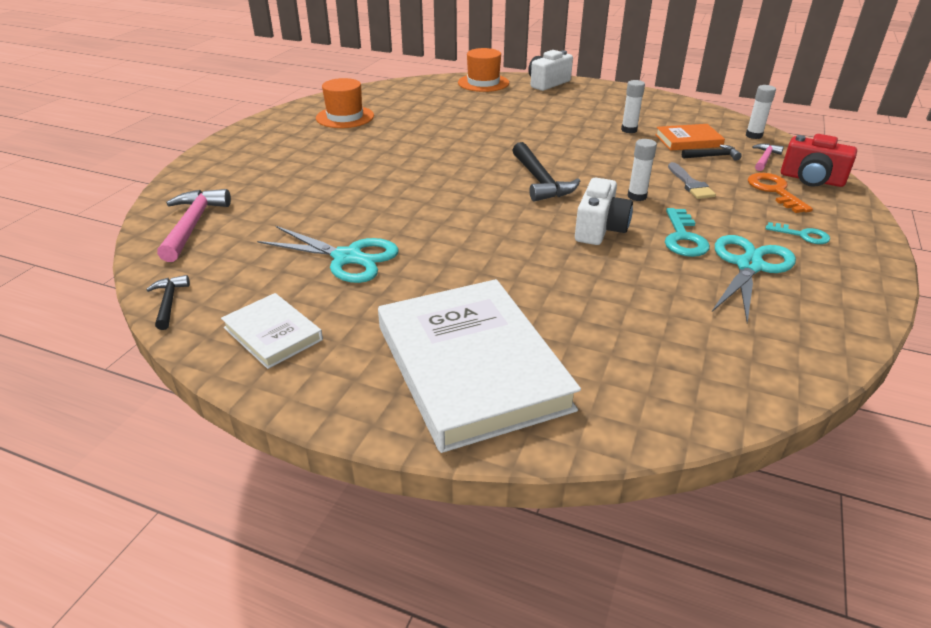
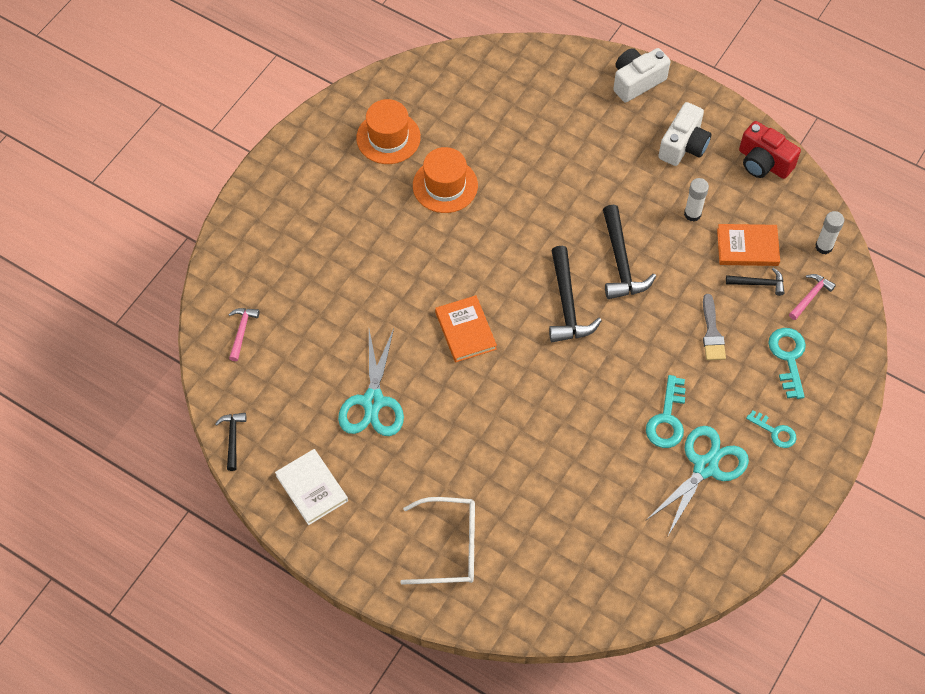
camera: 10 degrees right, 25 degrees up
pink hammer [157,189,231,262] -> pink hammer [228,308,260,361], size x0.56
turquoise scissors [257,226,399,283] -> turquoise scissors turned 60 degrees clockwise [338,329,404,436]
white book [378,279,581,453] -> white glasses [400,497,475,585]
orange hat [458,48,509,92] -> orange hat moved to [413,147,478,213]
white camera [575,178,633,245] -> white camera moved to [658,102,711,166]
white glue stick [627,139,657,201] -> none
orange key [748,173,813,213] -> turquoise key [768,328,806,399]
red camera [781,134,857,187] -> red camera moved to [739,121,801,179]
none -> orange book [435,295,497,363]
none -> black hammer [603,205,656,299]

